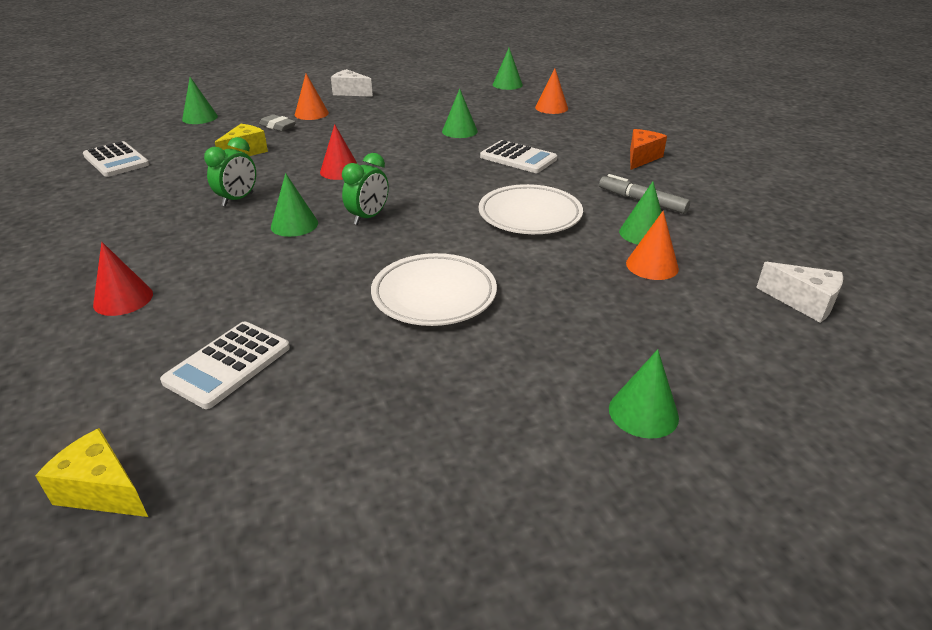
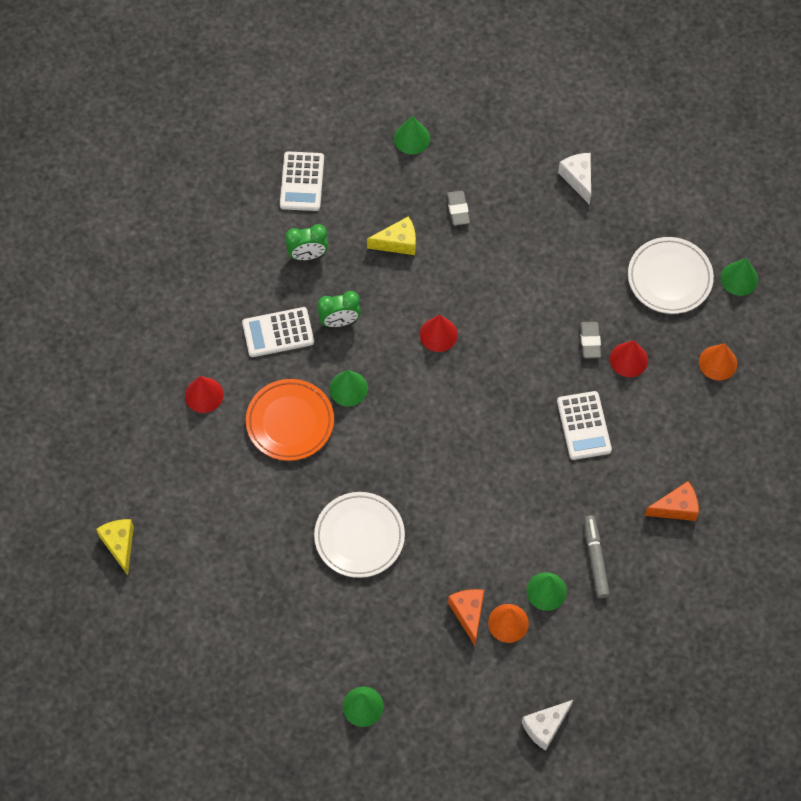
camera: 45 degrees right, 30 degrees up
white calculator [160,321,290,409] -> white calculator moved to [242,307,314,357]
orange cone [295,74,329,120] -> none
green clock [342,153,389,225] -> green clock moved to [285,224,328,260]
green cone [442,88,478,138] -> grey eraser [580,322,601,358]
white plate [479,184,583,234] -> white plate moved to [628,237,714,314]
white cheese [756,262,843,323] -> white cheese turned 60 degrees clockwise [522,700,573,751]
none -> orange plate [246,379,334,461]
none -> orange cheese [448,589,484,646]
none -> red cone [610,340,648,377]

